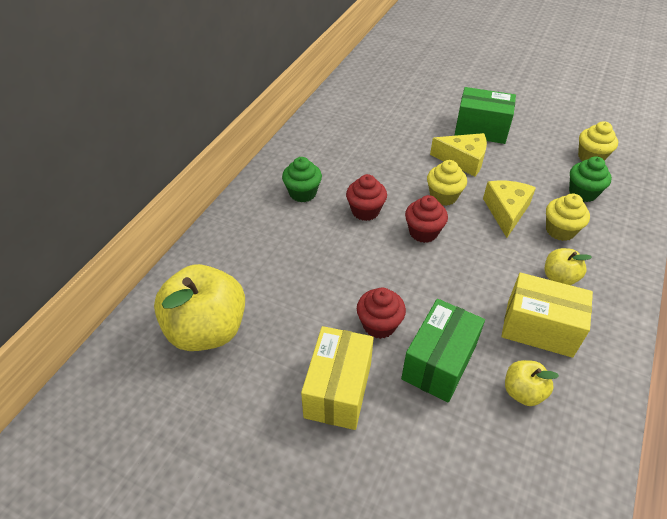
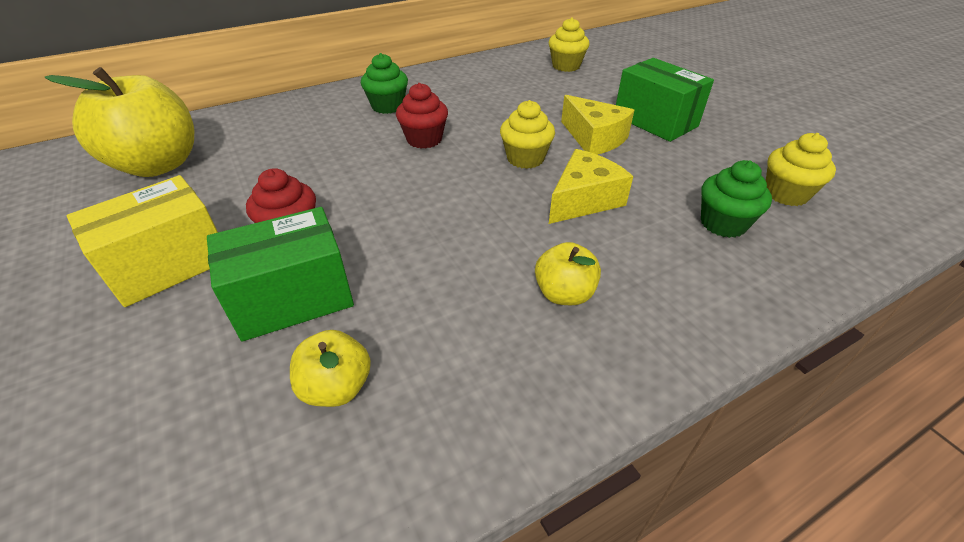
camera: 35 degrees right, 5 degrees down
red cupcake [405,195,448,243] -> none
yellow box [501,273,593,358] -> none
yellow cupcake [546,194,590,241] -> yellow cupcake moved to [548,17,589,72]

